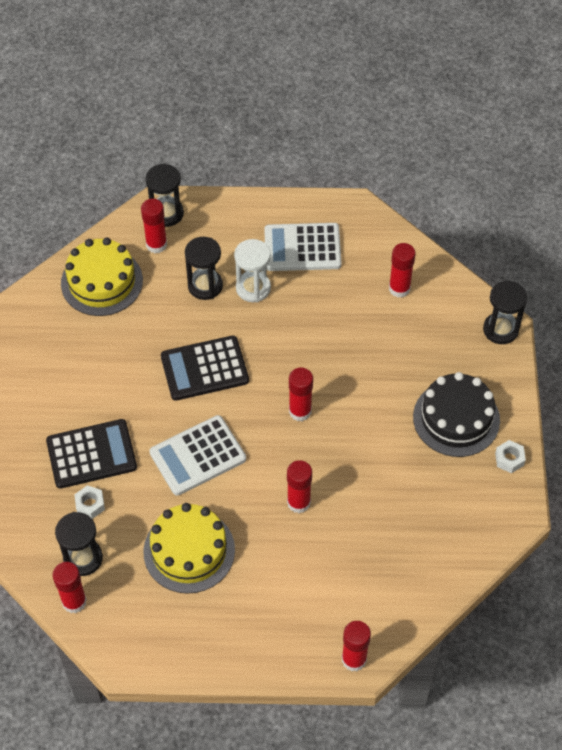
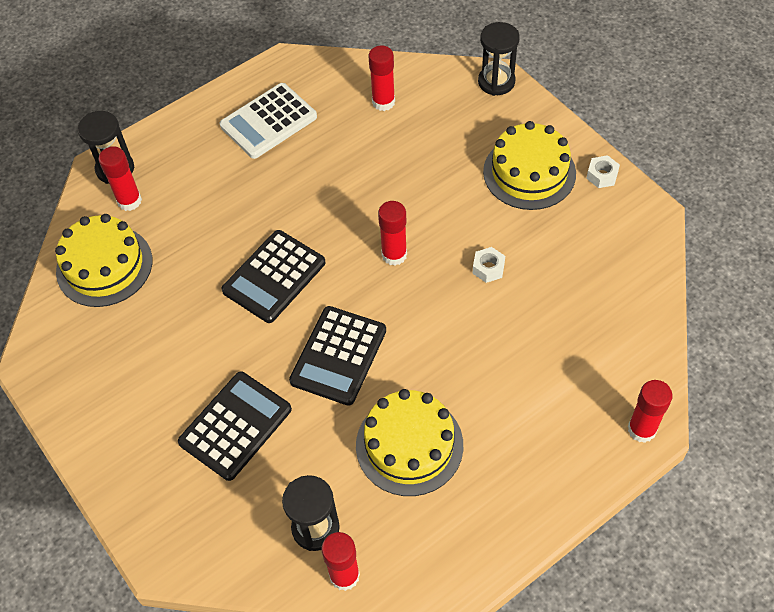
camera: 35 degrees left, 0 degrees up
white nut [74,485,105,519] -> white nut moved to [472,247,505,283]
white calculator [149,415,246,496] -> black calculator [289,306,386,406]
black hourglass [185,237,223,300] -> none
white hourglass [234,239,271,302] -> none
red glue stick [287,460,312,513] -> none
black cake [413,372,500,457] -> yellow cake [483,121,576,210]

